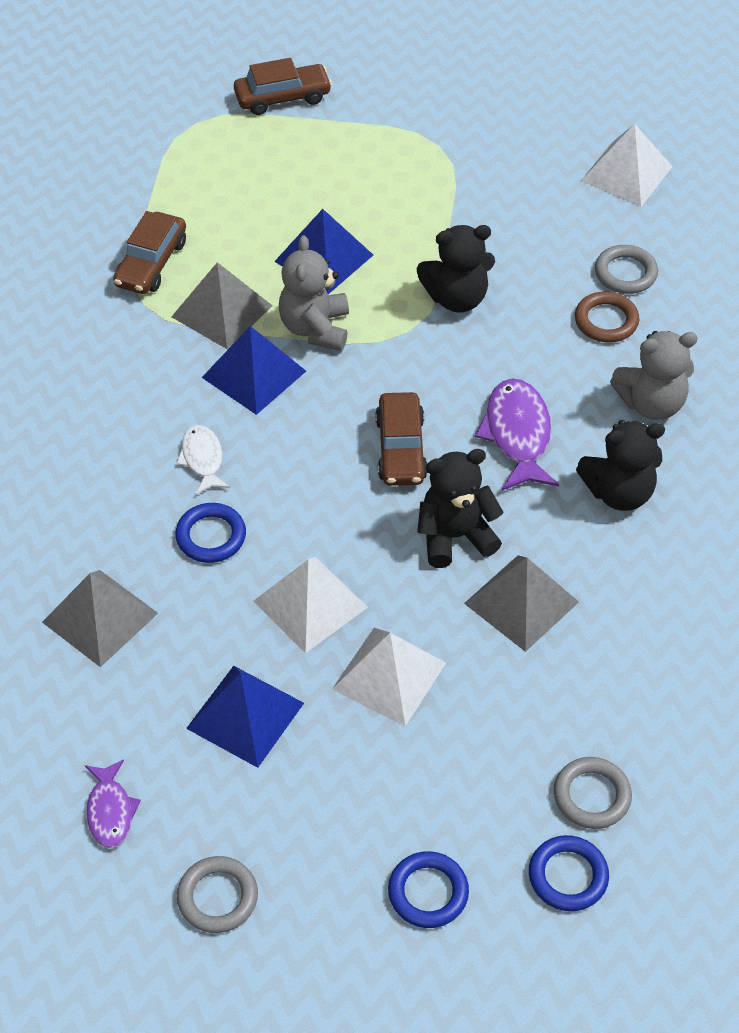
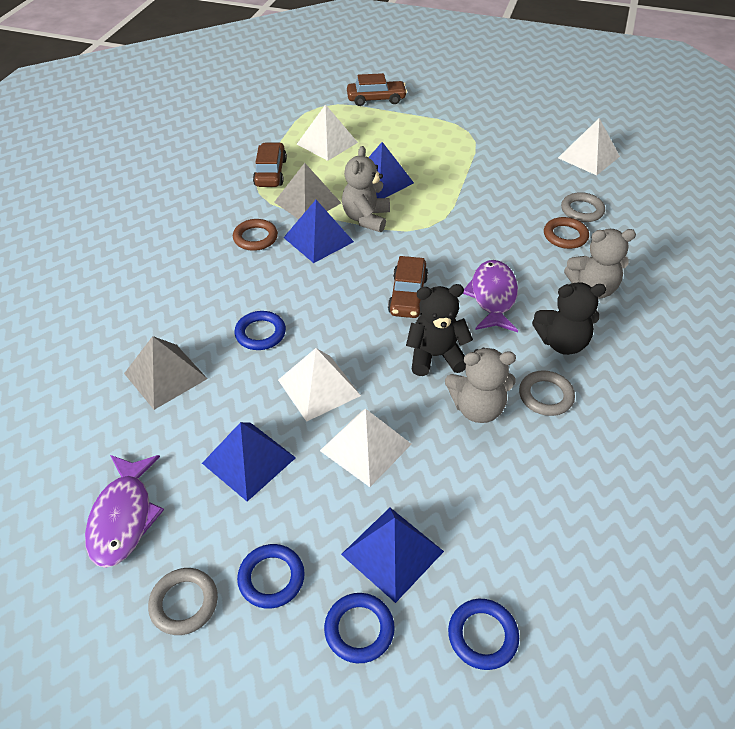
camera: 10 degrees right, 5 degrees down
purple fish [85,759,141,848] -> purple fish [85,455,164,568], size x1.64
brown car [113,211,186,294] -> brown car turned 150 degrees clockwise [253,142,287,187]
white fish [176,425,230,495] -> none
black teddy bear [417,225,495,313] -> none
grey pyramid [464,555,579,652] -> grey teddy bear [445,348,516,423]
grey ring [554,757,632,829] -> grey ring moved to [519,370,575,416]
none -> brown ring [233,219,278,251]
none -> blue ring [237,544,305,609]
none -> white pyramid [297,104,358,161]
none -> blue pyramid [341,508,444,603]

